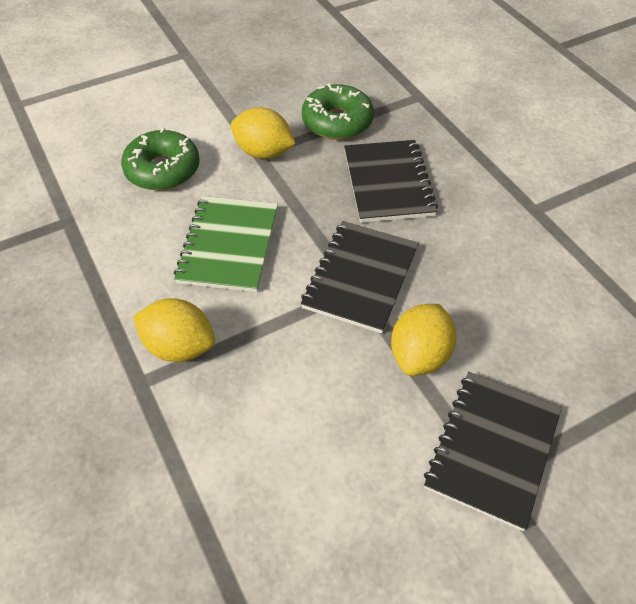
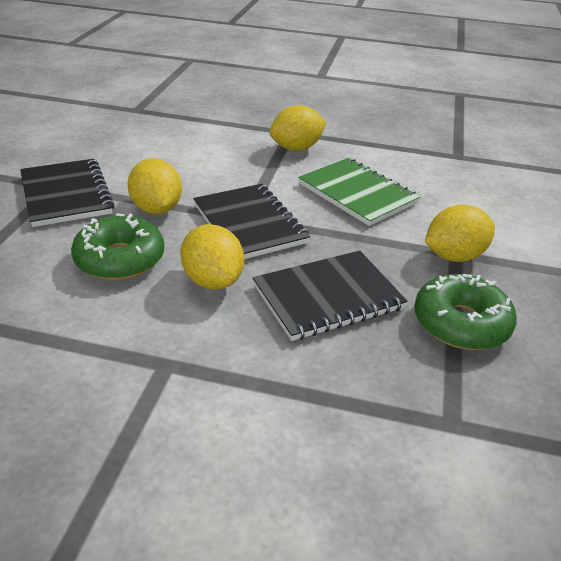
camera: 130 degrees right, 15 degrees down
green donut [121,127,200,190] -> green donut moved to [71,213,164,280]
black notebook [344,140,438,223] -> black notebook turned 60 degrees counterclockwise [253,251,408,341]
none -> yellow lemon [180,224,244,289]

